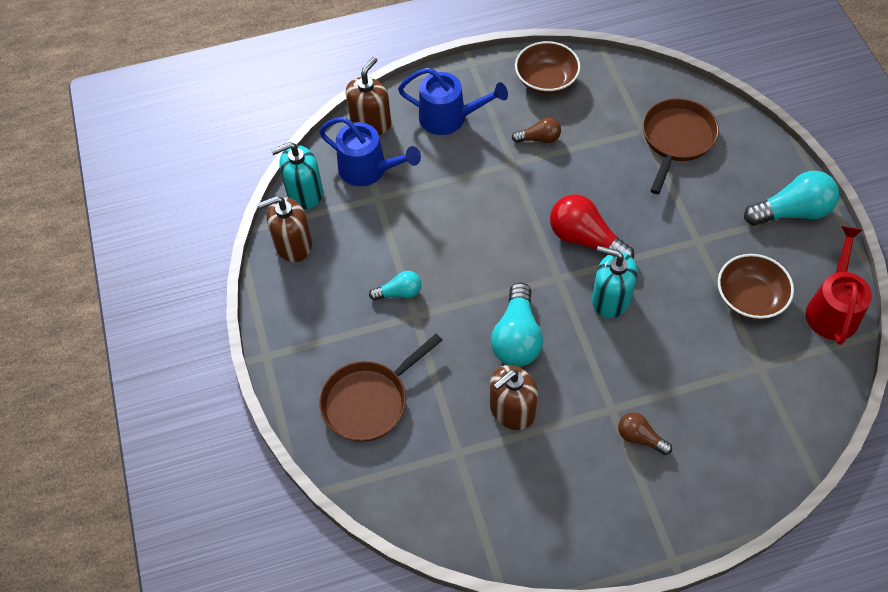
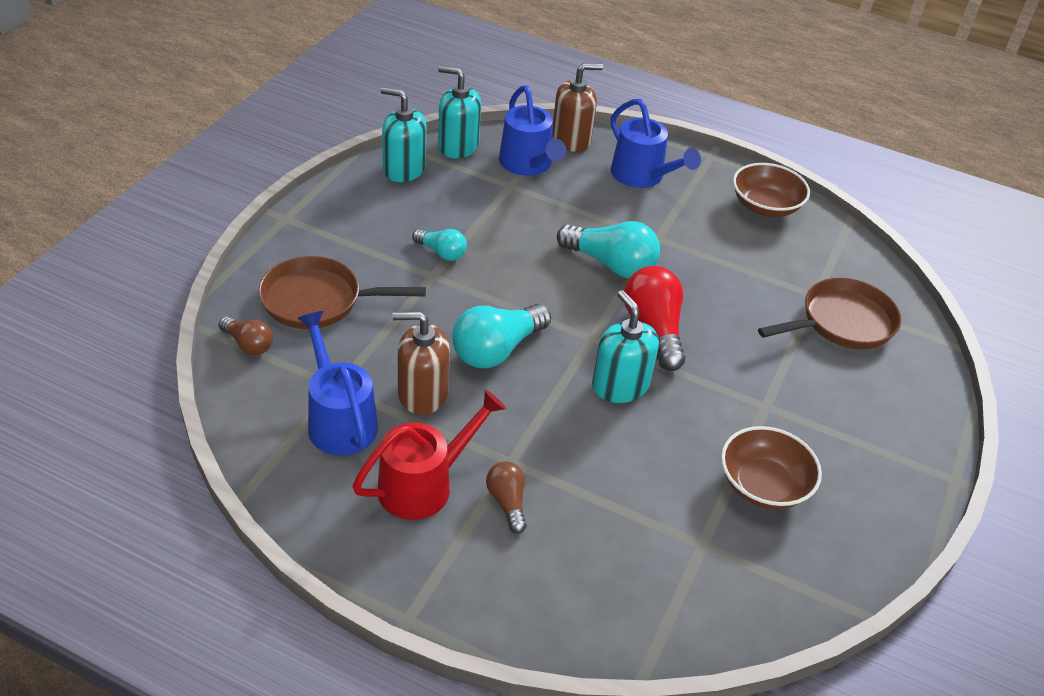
camera: 35 degrees right, 15 degrees down
brown soap dispenser [258,196,312,262] -> turquoise soap dispenser [381,87,426,182]
brown light bulb [512,117,561,143] -> brown light bulb moved to [218,317,273,355]
turquoise light bulb [744,171,839,226] -> turquoise light bulb moved to [557,221,660,278]
red watering can [806,226,872,345] -> red watering can moved to [353,390,506,520]
none -> blue watering can [298,311,378,456]

